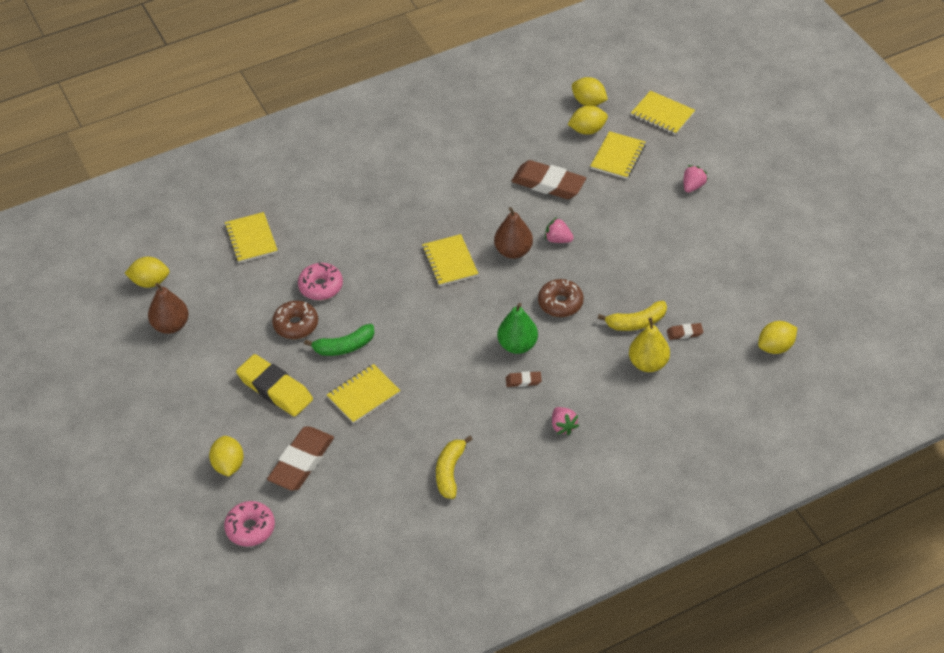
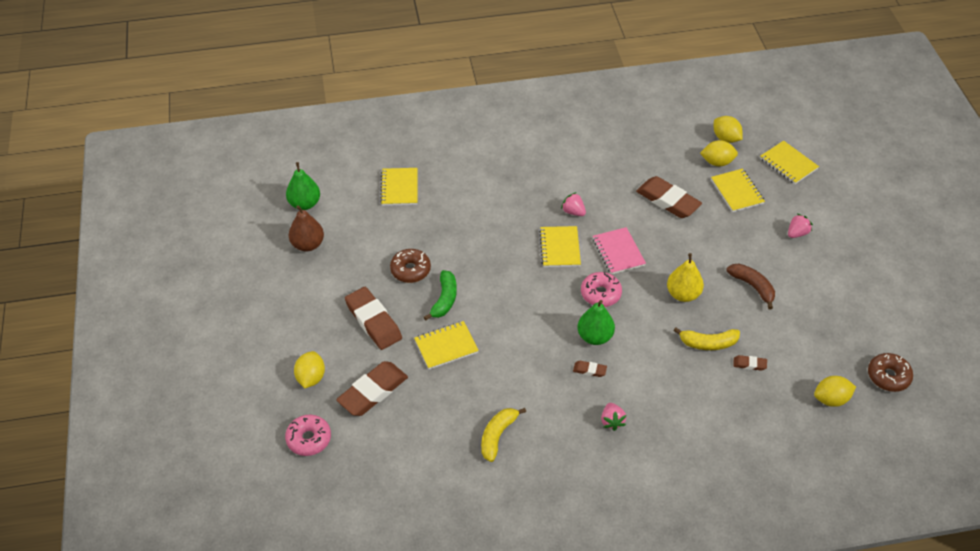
camera: 15 degrees right, 0 degrees up
yellow lemon [125,257,170,288] -> green pear [286,162,320,210]
yellow eraser [236,354,313,417] -> brown eraser [345,287,402,350]
pink donut [298,262,343,300] -> pink donut moved to [581,272,622,307]
green banana [304,324,375,356] -> green banana turned 75 degrees counterclockwise [424,270,457,321]
brown pear [494,207,533,259] -> pink notebook [593,227,646,274]
brown donut [538,279,584,317] -> brown donut moved to [868,353,913,392]
pink strawberry [545,217,574,243] -> pink strawberry moved to [561,192,586,216]
yellow notebook [590,131,646,179] -> yellow notebook turned 60 degrees counterclockwise [711,169,765,212]
yellow pear [629,318,670,372] -> yellow pear moved to [667,253,704,302]
none -> brown banana [726,264,775,309]

